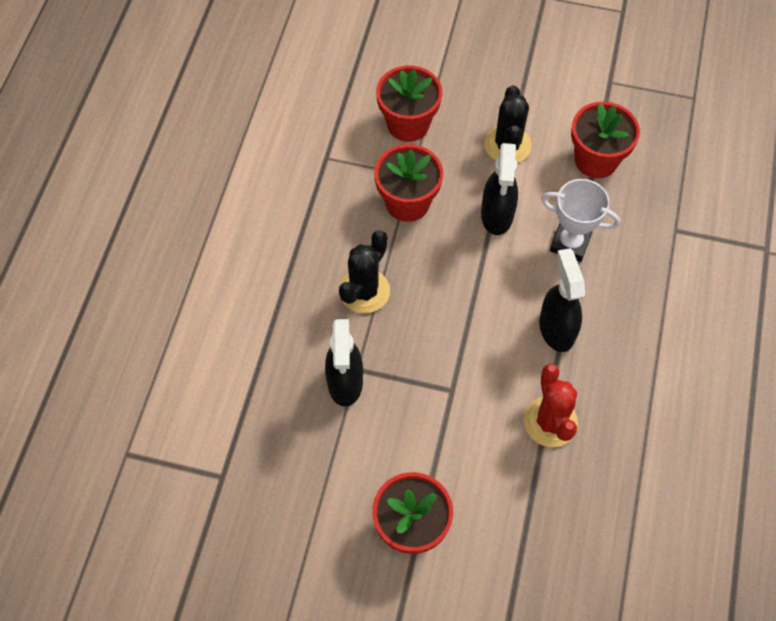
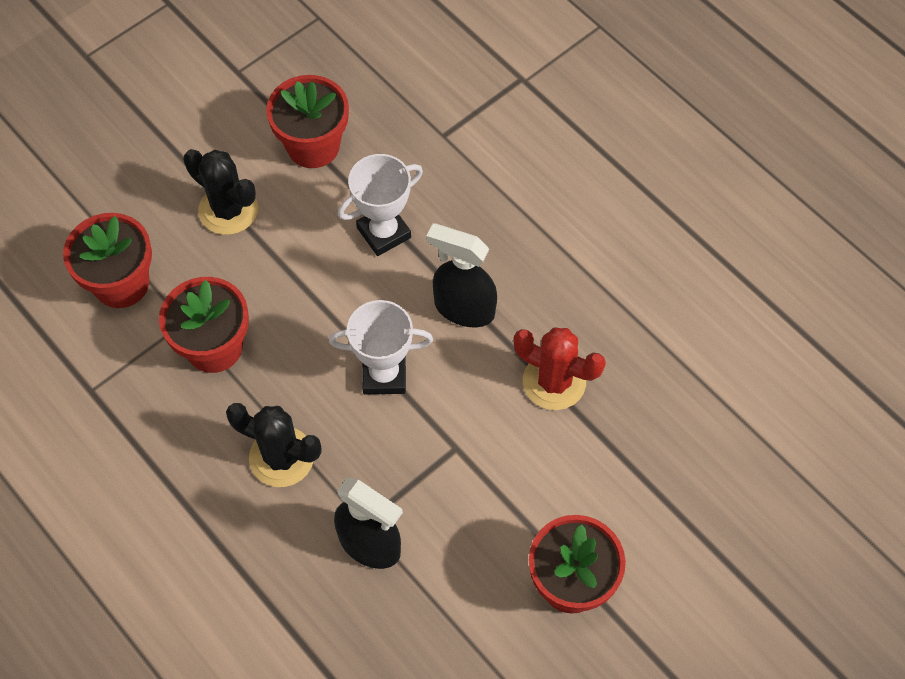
camera: 55 degrees left, 0 degrees up
black cactus [339,230,390,314] -> black cactus turned 45 degrees counterclockwise [226,403,322,487]
black spray bottle [481,143,518,235] -> none
none -> white trophy [329,300,433,394]

